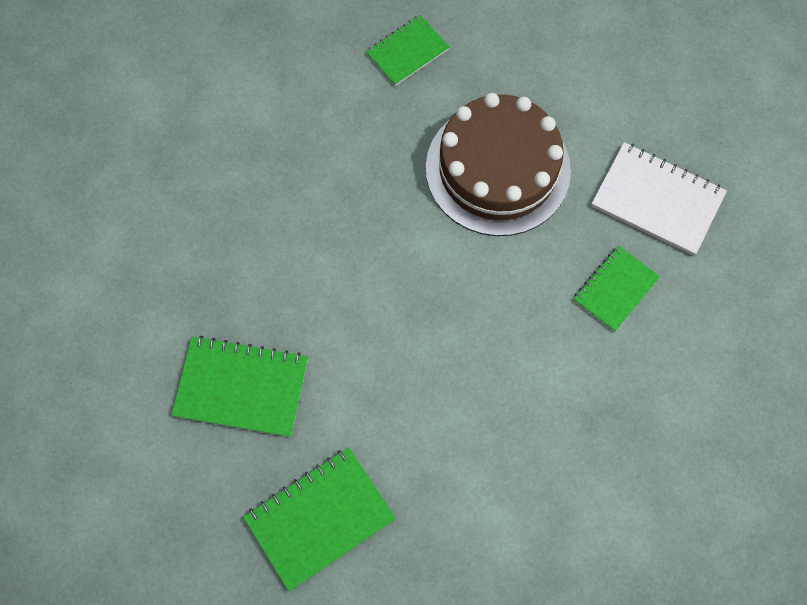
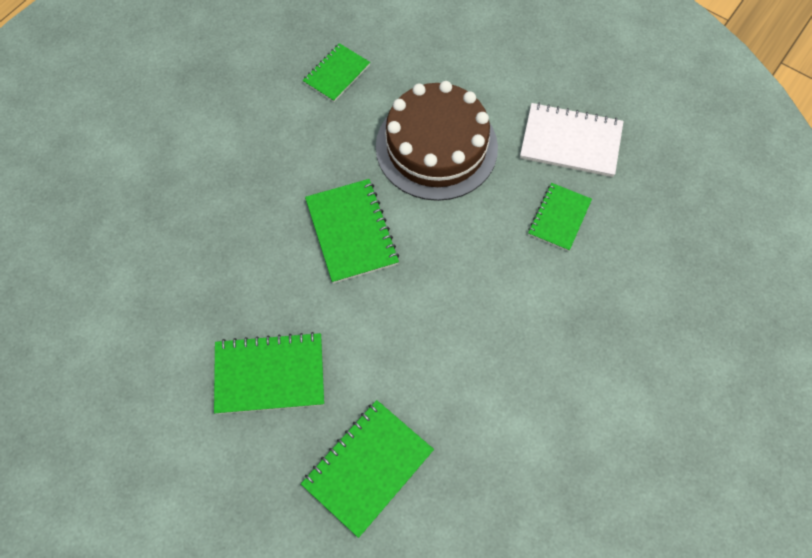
camera: 15 degrees left, 5 degrees down
none -> green notebook [305,179,399,284]

